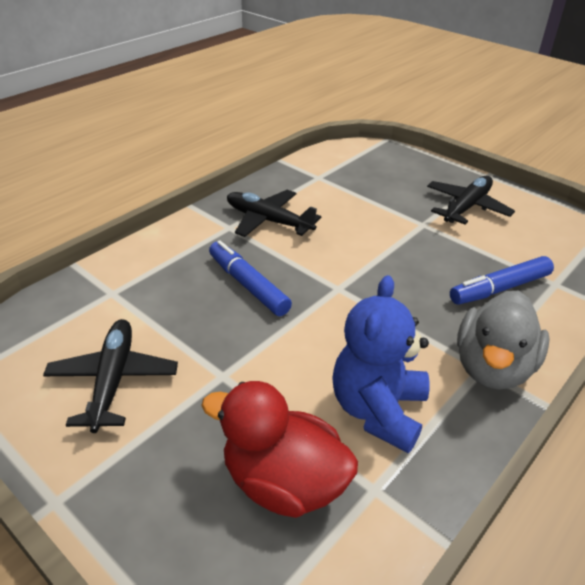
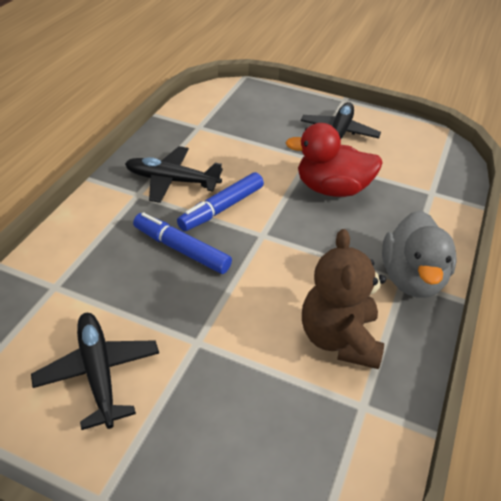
camera: 20 degrees left, 5 degrees up
red duck [201,381,358,518] -> red duck moved to [285,123,383,197]
blue teddy bear [332,275,429,453] -> brown teddy bear [302,229,386,369]
blue marker [450,256,554,304] -> blue marker moved to [177,172,264,231]

